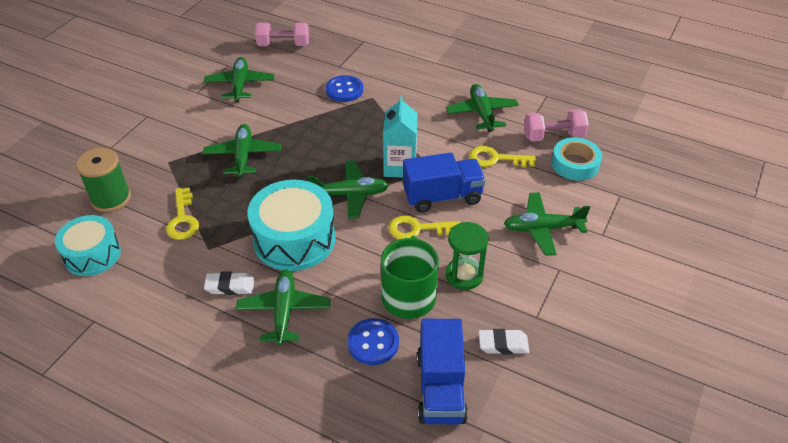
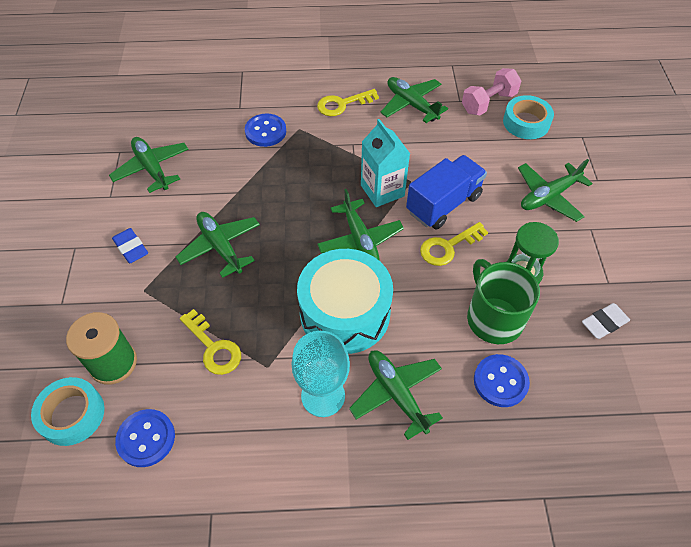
camera: 30 degrees left, 10 degrees up
turquoise drum [55,215,121,276] -> blue button [115,409,175,467]
white eraser [204,271,254,295] -> turquoise goblet [291,331,350,417]
pink dumbbell [255,22,309,46] -> none
green plane [307,160,389,219] -> green plane turned 105 degrees clockwise [317,189,404,261]
blue truck [417,319,468,424] -> none
yellow key [469,146,536,168] -> yellow key moved to [317,89,379,116]
none -> turquoise tape [31,377,105,446]
none -> blue eraser [112,228,148,264]

